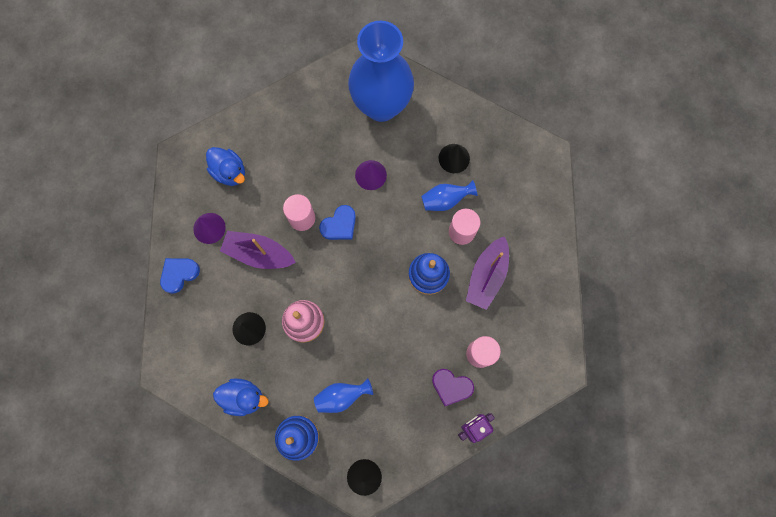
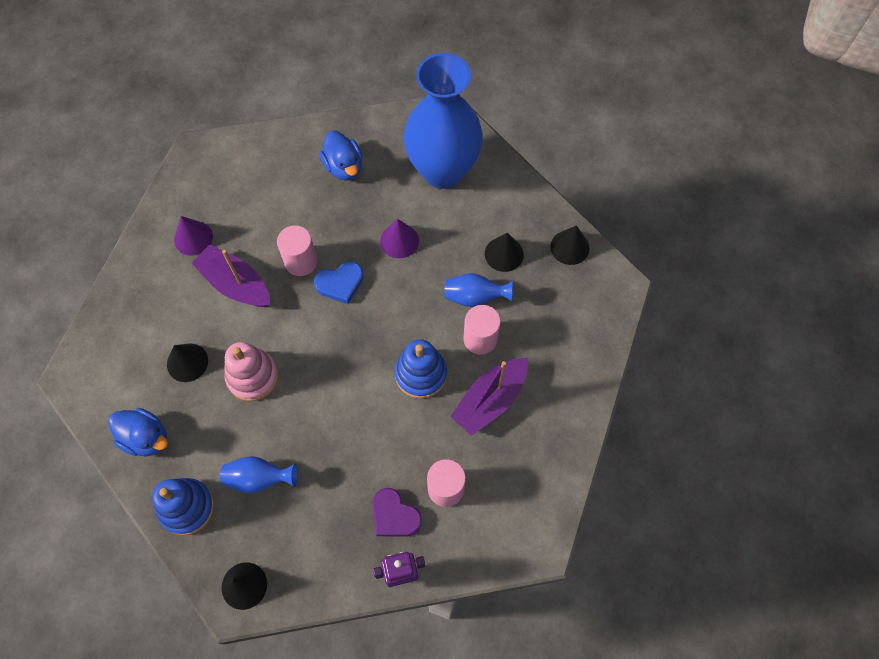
camera: 20 degrees right, 10 degrees down
blue heart [160,258,200,294] -> none
blue duck [206,147,245,186] -> blue duck moved to [320,131,362,181]
none -> black cone [551,225,589,265]

